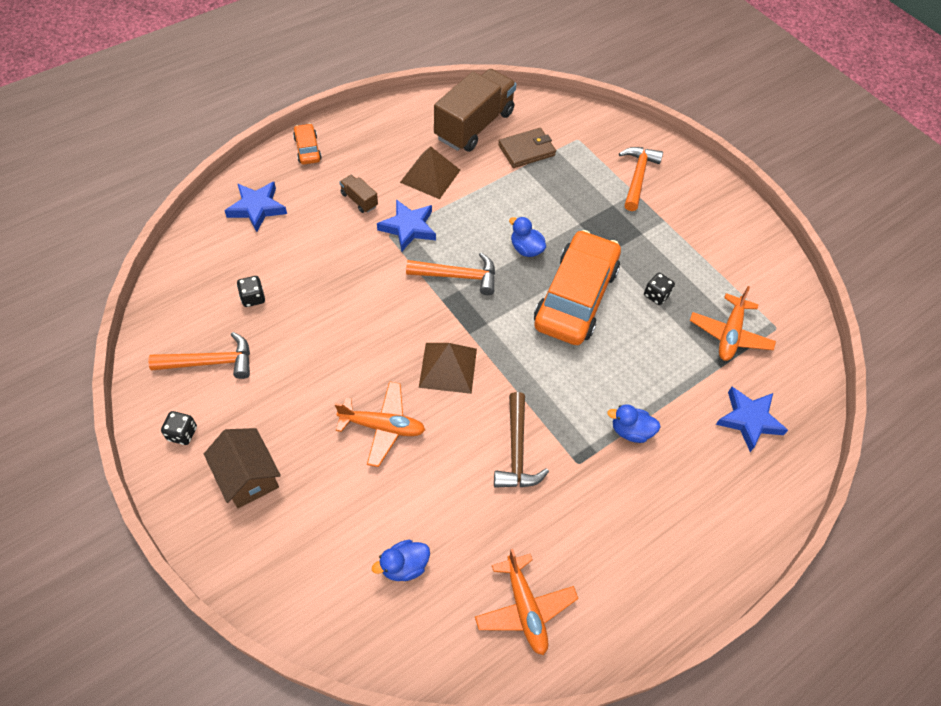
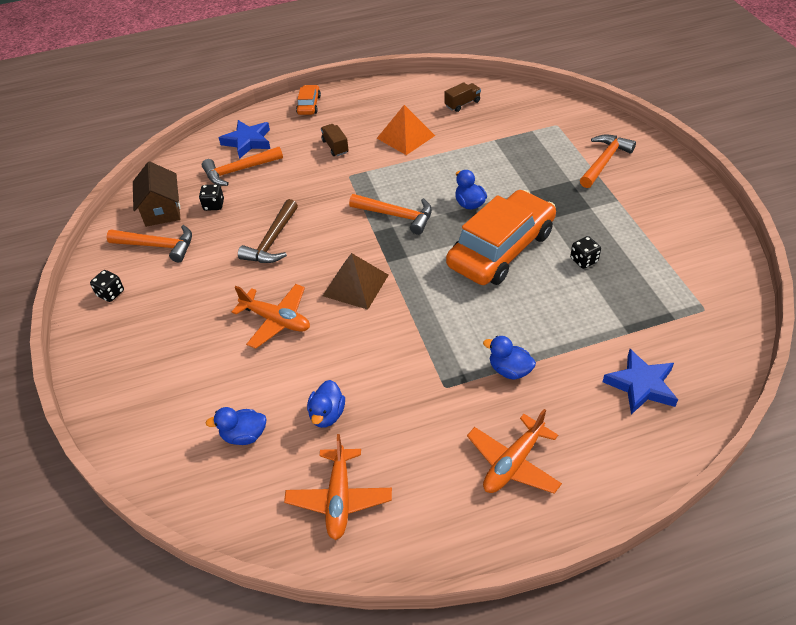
camera: 25 degrees right, 10 degrees down
brown house [204,428,281,508] -> brown house moved to [133,161,180,227]
blue star [377,199,436,251] -> none
brown pyramid [400,146,460,199] -> orange pyramid [377,105,435,155]
brown truck [434,69,517,152] -> brown truck [445,82,481,112], size x0.43
brown hammer [494,392,549,488] -> brown hammer moved to [238,199,298,263]
brown wallet [498,128,556,168] -> none
orange plane [690,286,776,361] -> orange plane moved to [467,409,562,494]
none -> orange hammer [202,147,283,186]
none -> blue duck [307,380,345,428]

